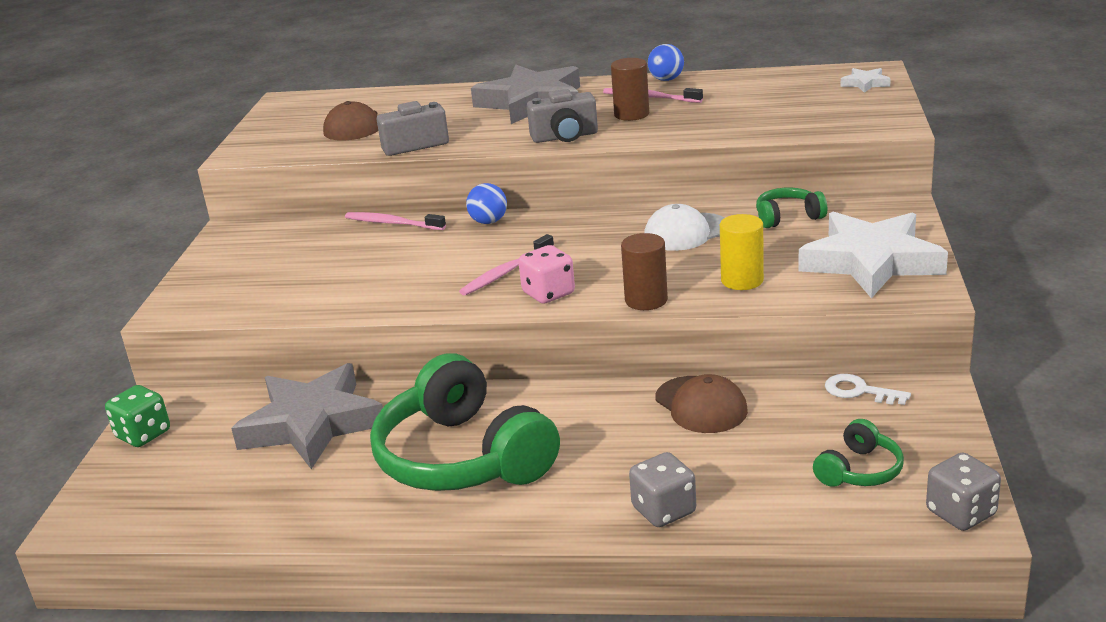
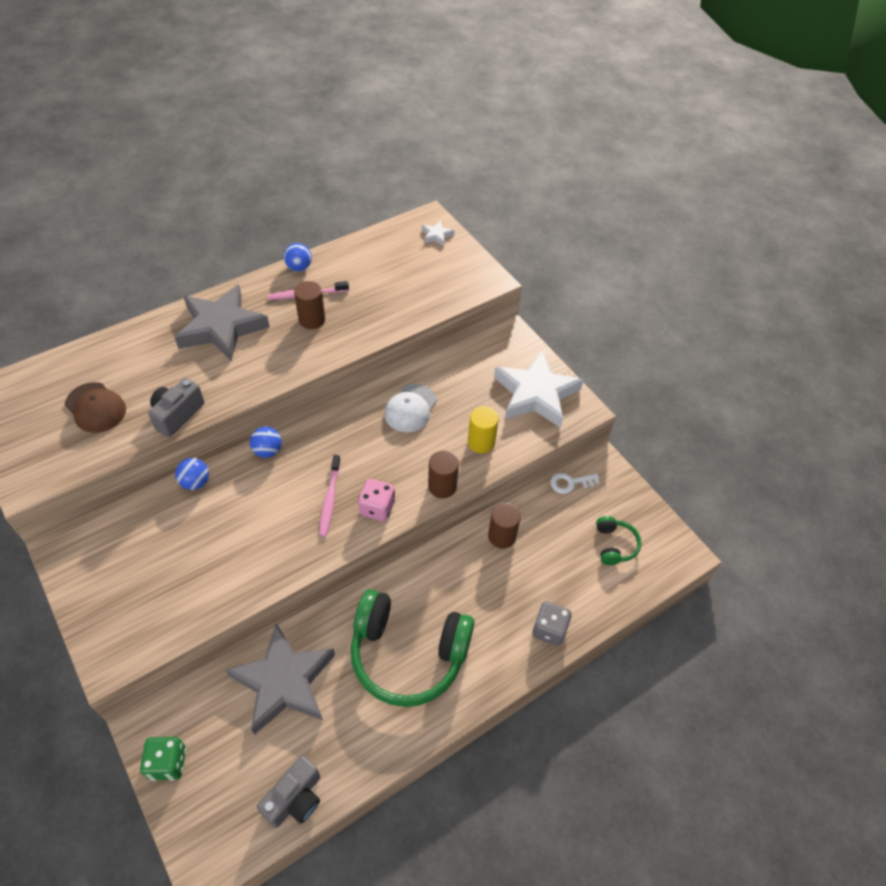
camera: 45 degrees left, 25 degrees up
pink toothbrush [345,212,446,230] -> blue ball [175,458,209,490]
grey camera [527,89,598,143] -> grey camera moved to [257,756,320,828]
brown cap [656,374,748,433] -> brown cylinder [488,503,521,549]
green headphones [756,188,827,228] -> none
grey dice [926,453,1001,531] -> none

